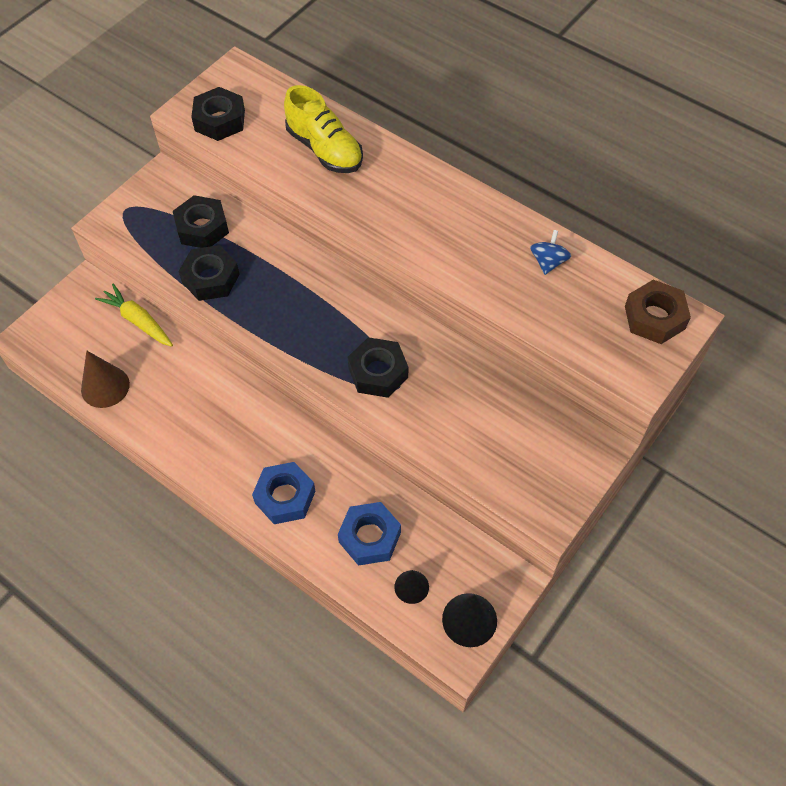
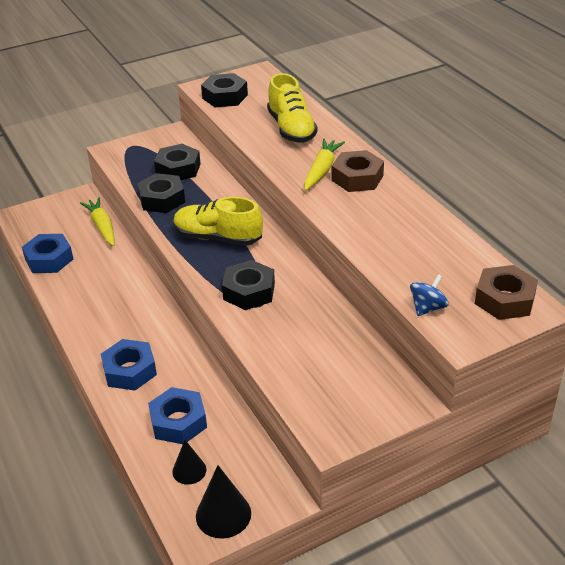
camera: 25 degrees right, 20 degrees down
brown cone [81,351,130,408] -> blue nut [22,234,73,273]
blue spinning top [530,230,571,275] -> blue spinning top moved to [410,274,449,316]
none -> yellow shoe [173,197,263,246]
none -> yellow carrot [304,139,345,191]
none -> brown nut [331,150,384,192]

